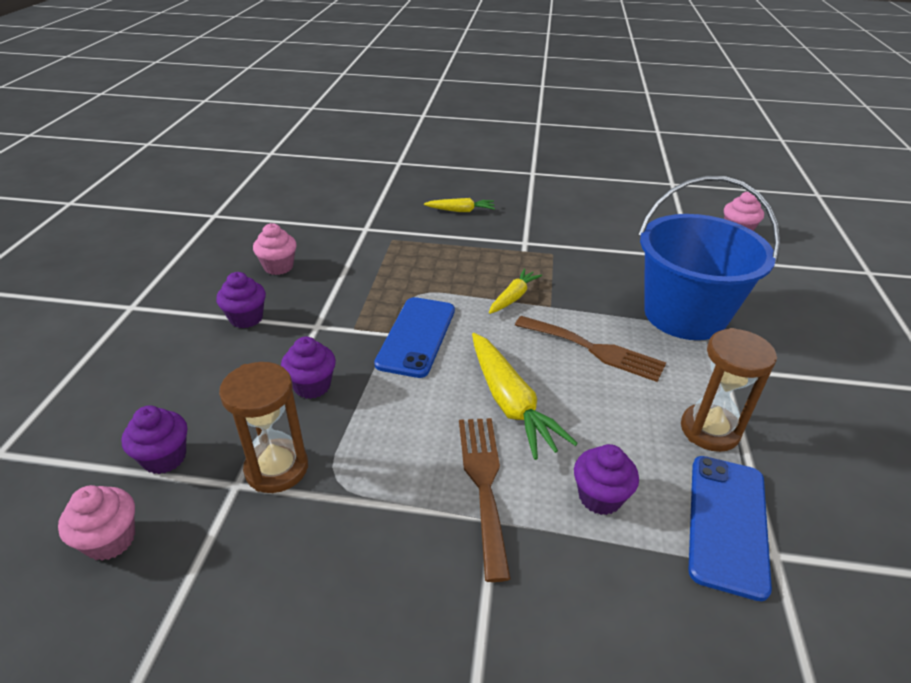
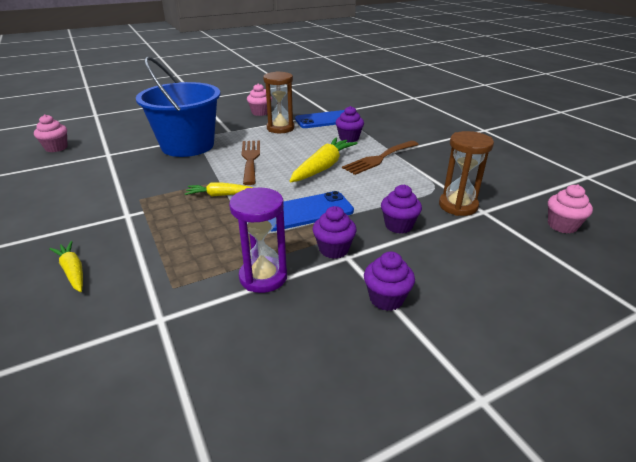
camera: 125 degrees left, 5 degrees down
purple cupcake [121,406,187,474] -> purple cupcake moved to [313,206,357,259]
pink cupcake [253,223,297,275] -> pink cupcake moved to [247,83,272,116]
none -> purple hourglass [229,188,287,293]

